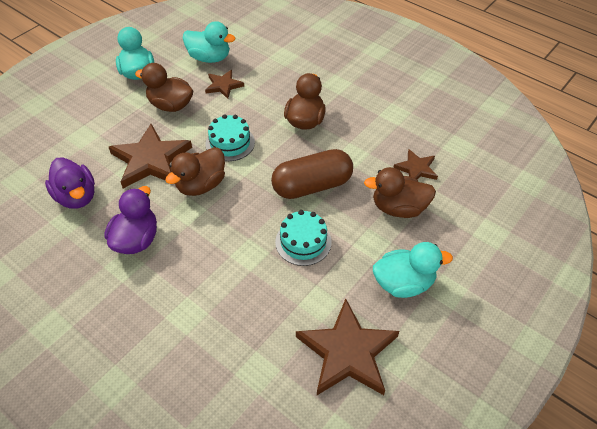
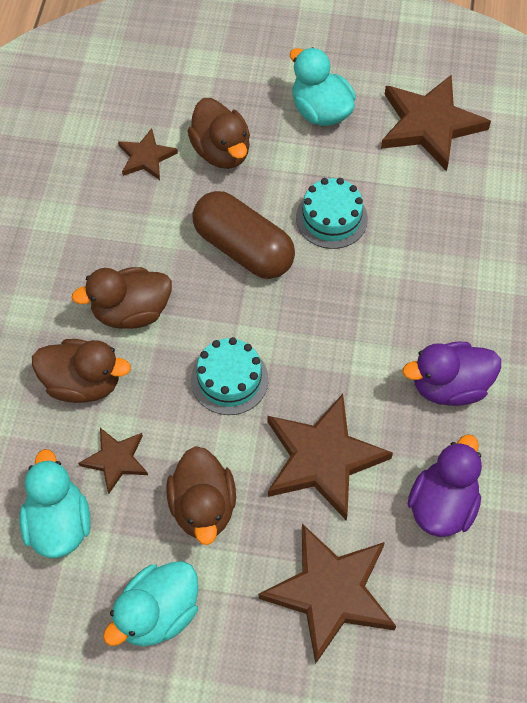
camera: 120 degrees left, 10 degrees up
brown duck [165,147,225,196] -> brown duck moved to [32,339,131,403]
none -> brown star [258,524,396,664]

